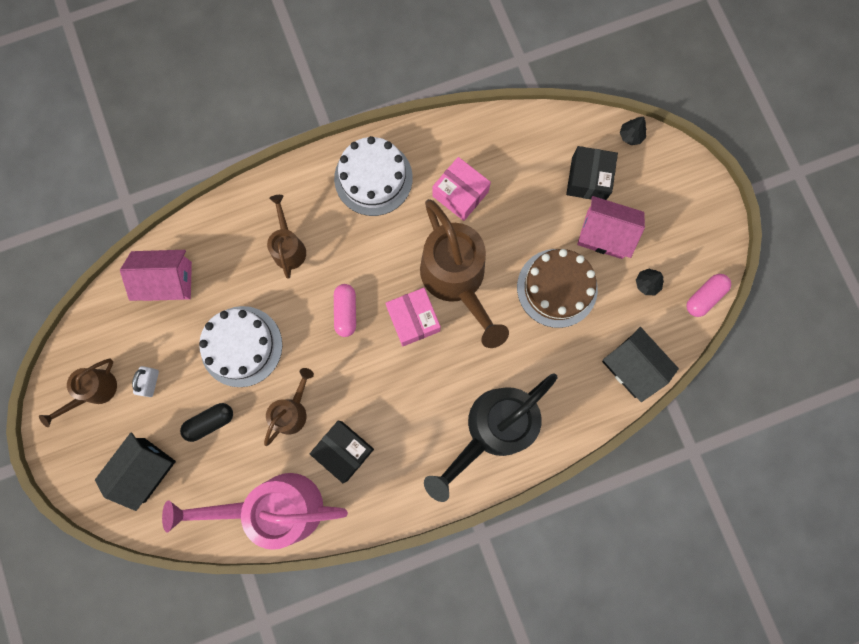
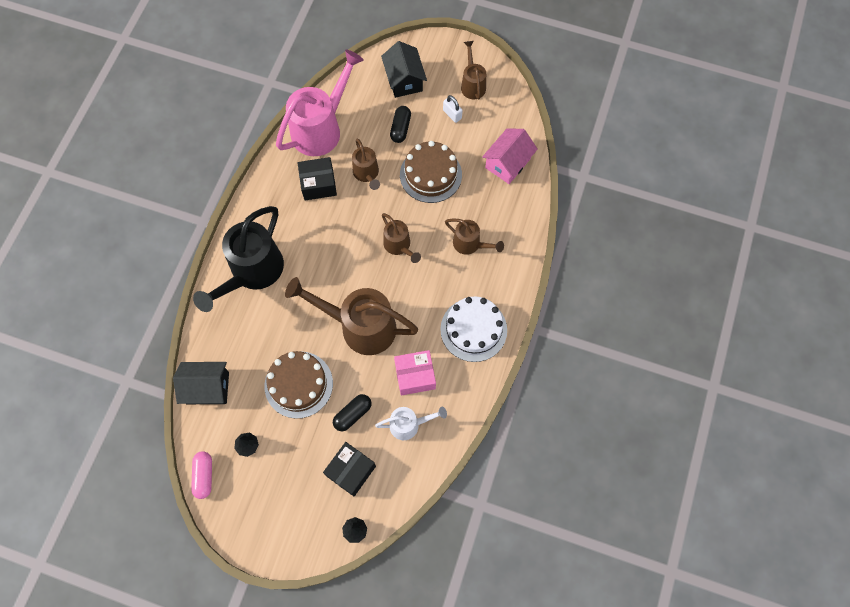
camera: 130 degrees right, 10 degrees down
white cake [199,306,282,387] -> brown cake [400,141,462,203]
pink capsule [334,284,356,337] -> brown watering can [382,213,421,263]
pink box [386,288,441,346] -> none
black watering can [424,373,557,502] -> black watering can turned 150 degrees counterclockwise [193,206,284,312]
black box [566,146,618,200] -> black box turned 75 degrees clockwise [323,442,376,496]
pink house [577,196,645,259] -> none
none -> black capsule [333,394,372,431]
none -> white watering can [375,407,447,440]

